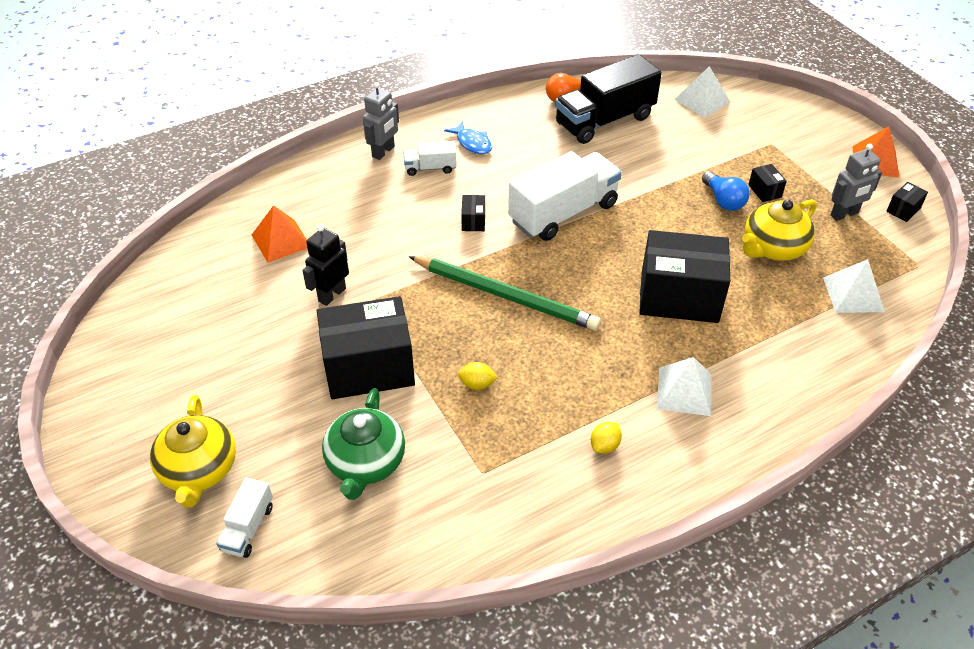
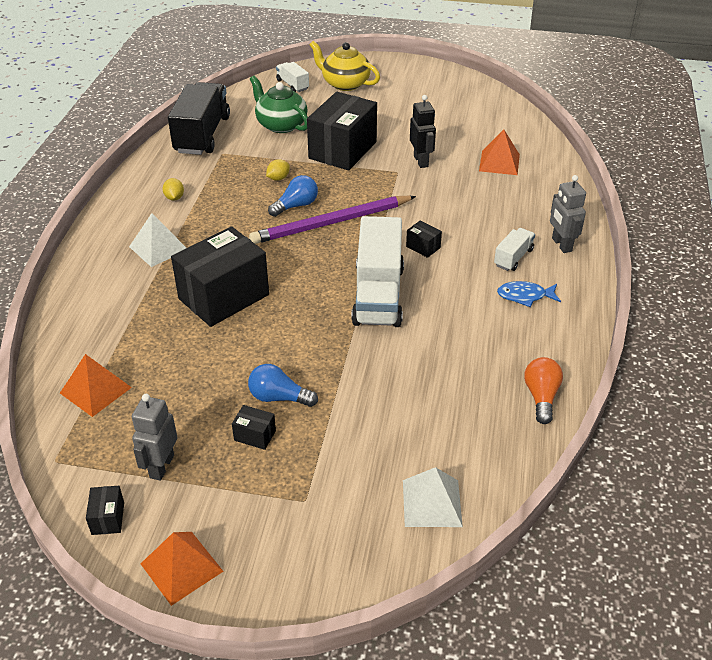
camera: 130 degrees right, 5 degrees down
green pencil [409,256,601,330] -> purple pencil [249,196,416,244]
black truck [555,54,662,144] -> black truck moved to [168,82,230,155]
yellow teapot [742,199,817,261] -> none
white pyramid [823,259,885,313] -> orange pyramid [60,354,132,417]
none -> blue light bulb [268,175,318,217]

